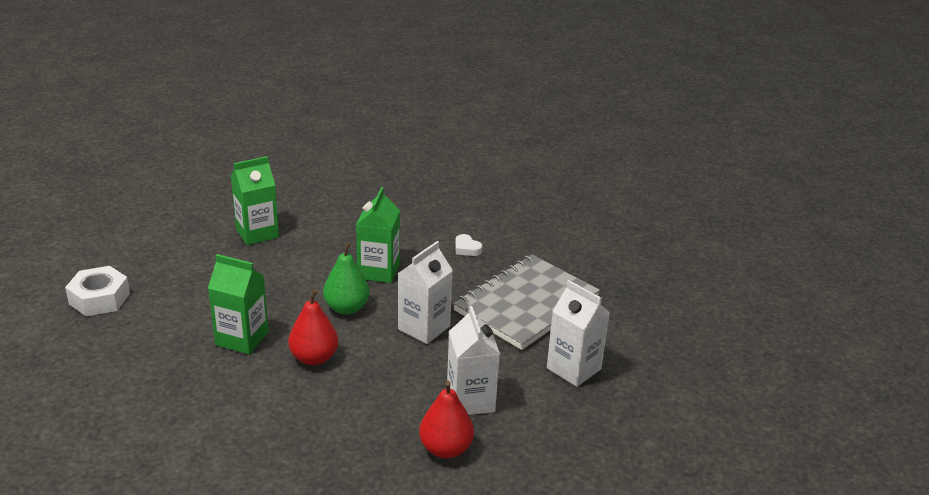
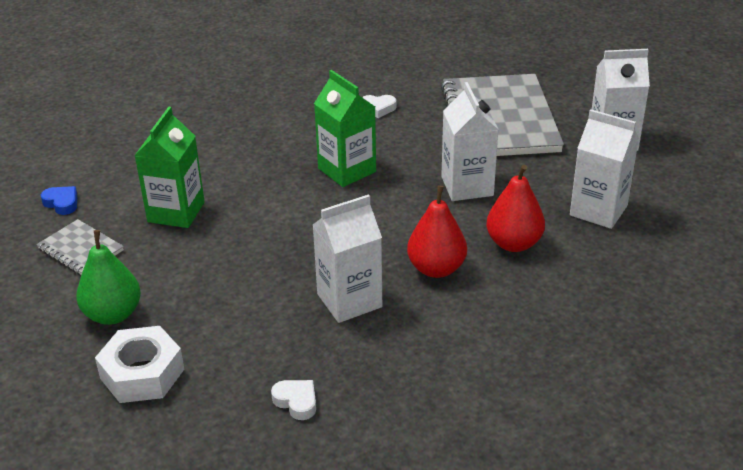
camera: 45 degrees left, 5 degrees up
green carton [208,254,269,354] -> white carton [313,194,382,323]
green pear [323,242,370,315] -> green pear moved to [76,230,141,325]
red pear [419,381,474,459] -> red pear moved to [486,165,545,252]
none -> grey notebook [36,219,124,275]
none -> blue heart [41,186,77,215]
none -> white heart [271,380,316,420]

